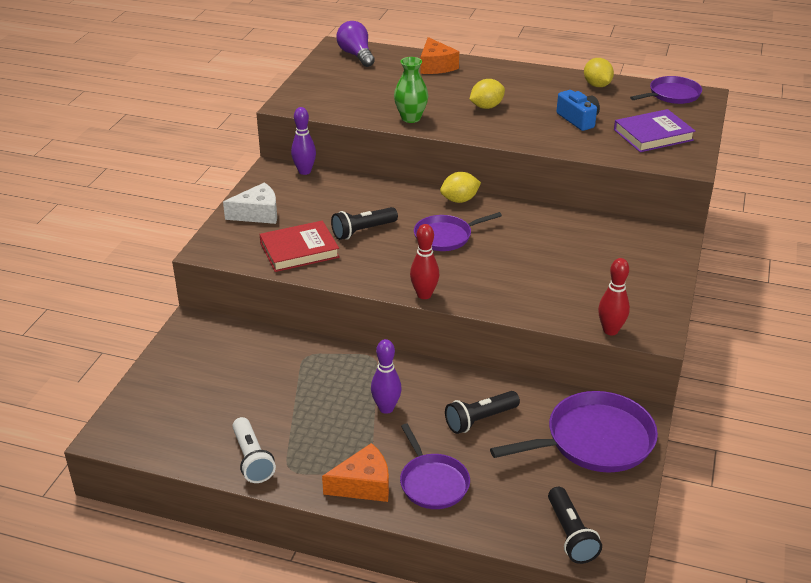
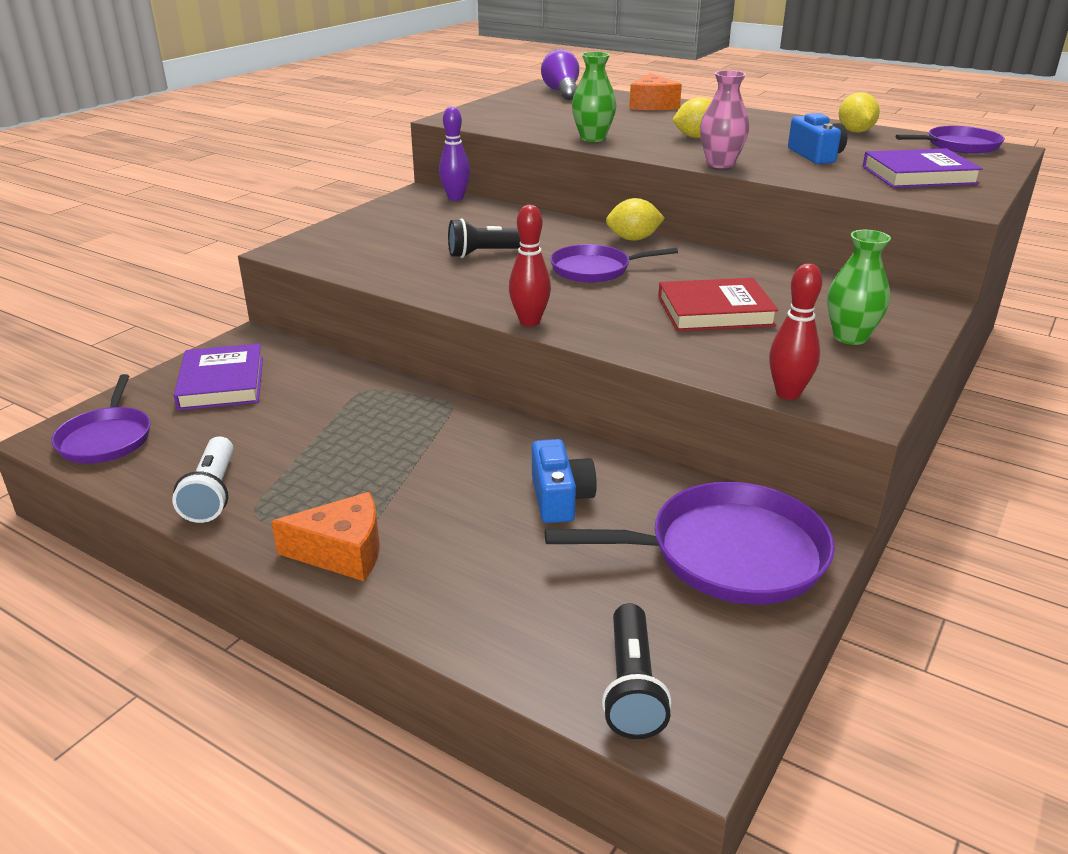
camera: 15 degrees right, 5 degrees down
white cheese [223,182,277,224] -> none
red book [259,221,340,272] -> red book moved to [658,278,779,331]
purple bowling pin [371,339,402,414] -> none
purple pan [400,424,470,509] -> purple pan moved to [51,374,151,464]
black flashlight [445,391,520,434] -> blue camera [532,439,597,523]
none -> purple book [174,344,263,410]
none -> pink vase [700,70,749,168]
none -> green vase [827,230,891,345]

